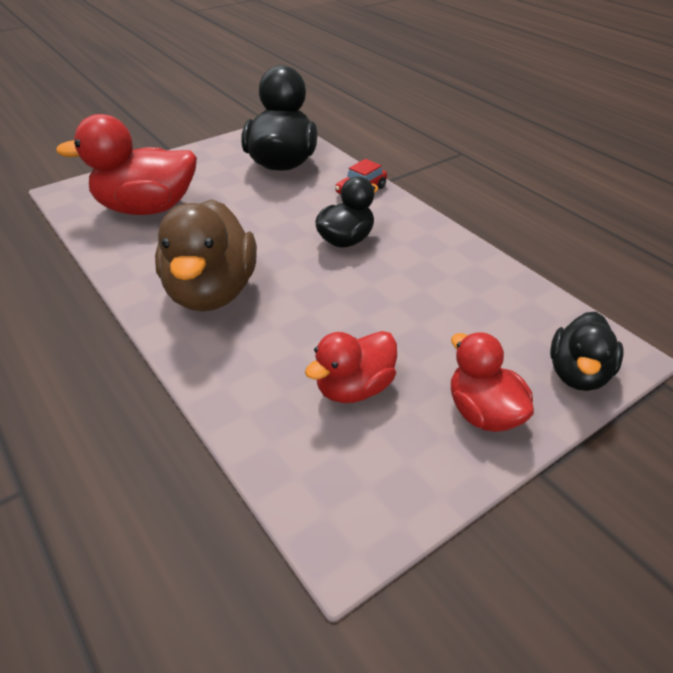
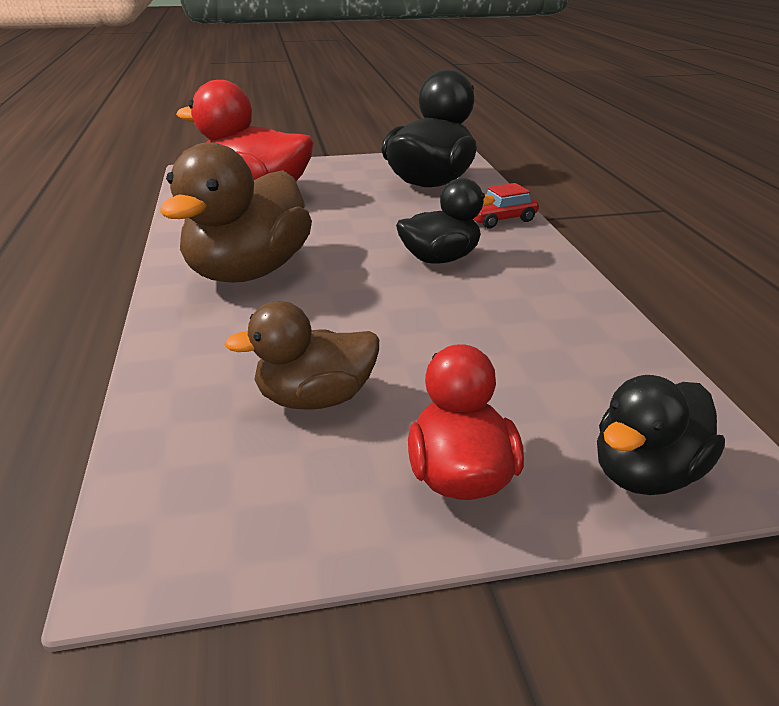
camera: 25 degrees right, 10 degrees down
red duck [305,331,397,403] -> brown duck [224,301,379,410]

